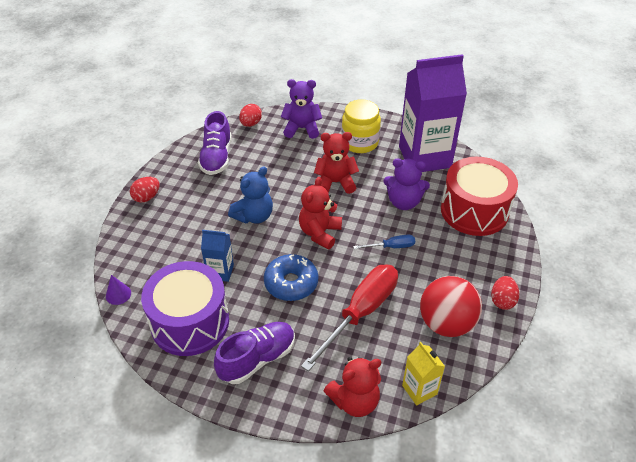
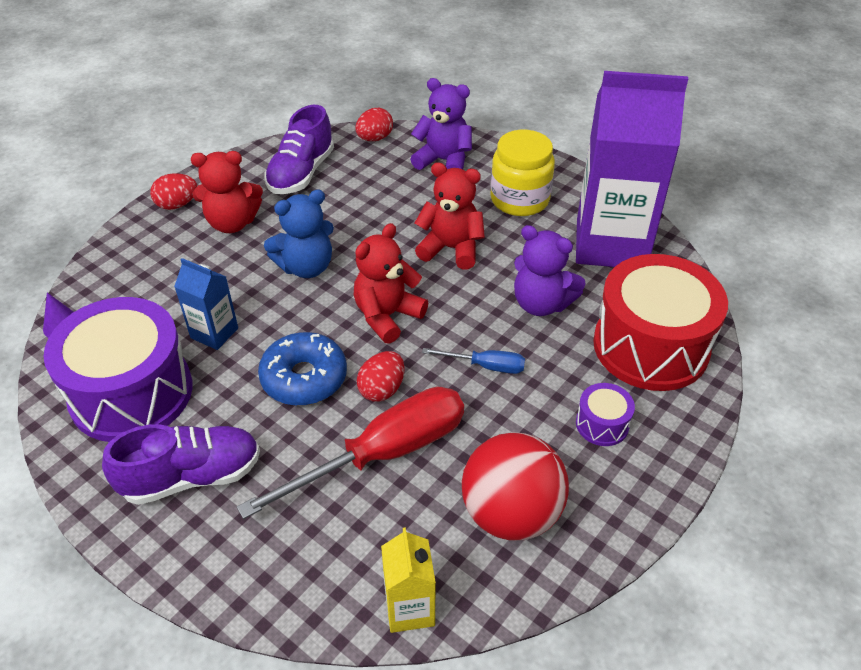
camera: 20 degrees right, 0 degrees up
red teddy bear [324,357,381,417] -> red teddy bear moved to [191,151,263,233]
red egg [491,276,519,310] -> red egg moved to [356,351,405,402]
none -> purple drum [576,383,635,446]

